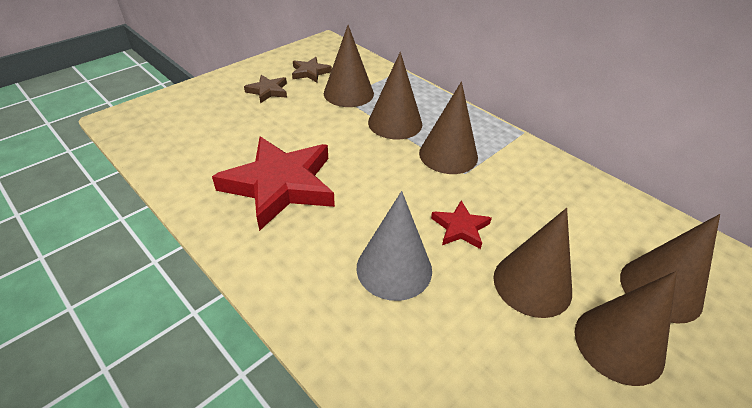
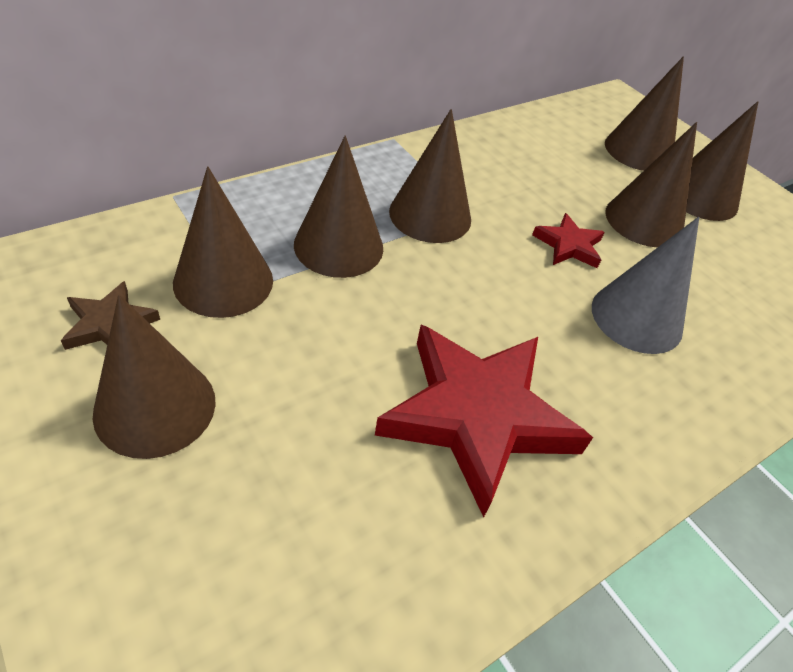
camera: 85 degrees left, 5 degrees up
brown star [244,75,287,103] -> brown cone [93,295,216,459]

